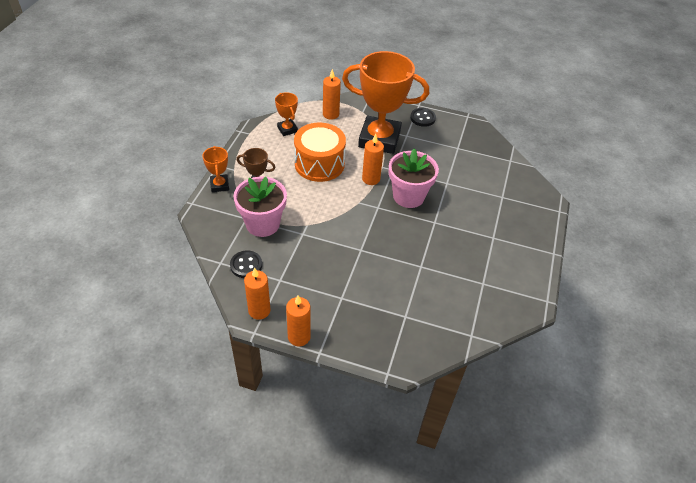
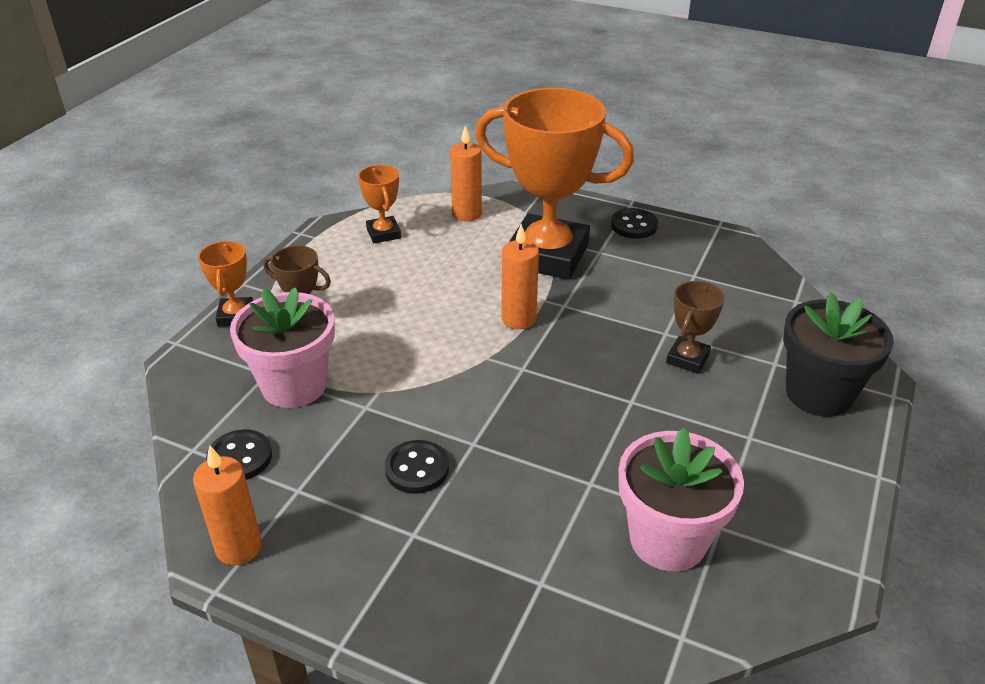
camera: 10 degrees right, 10 degrees down
orange candle [286,295,311,346] -> none
orange drum [294,123,346,182] -> none
pink flower pot [389,148,439,208] -> pink flower pot moved to [618,427,744,571]
none -> black button [385,440,449,494]
none -> brown trophy [666,281,724,374]
none -> black flower pot [783,292,894,417]

